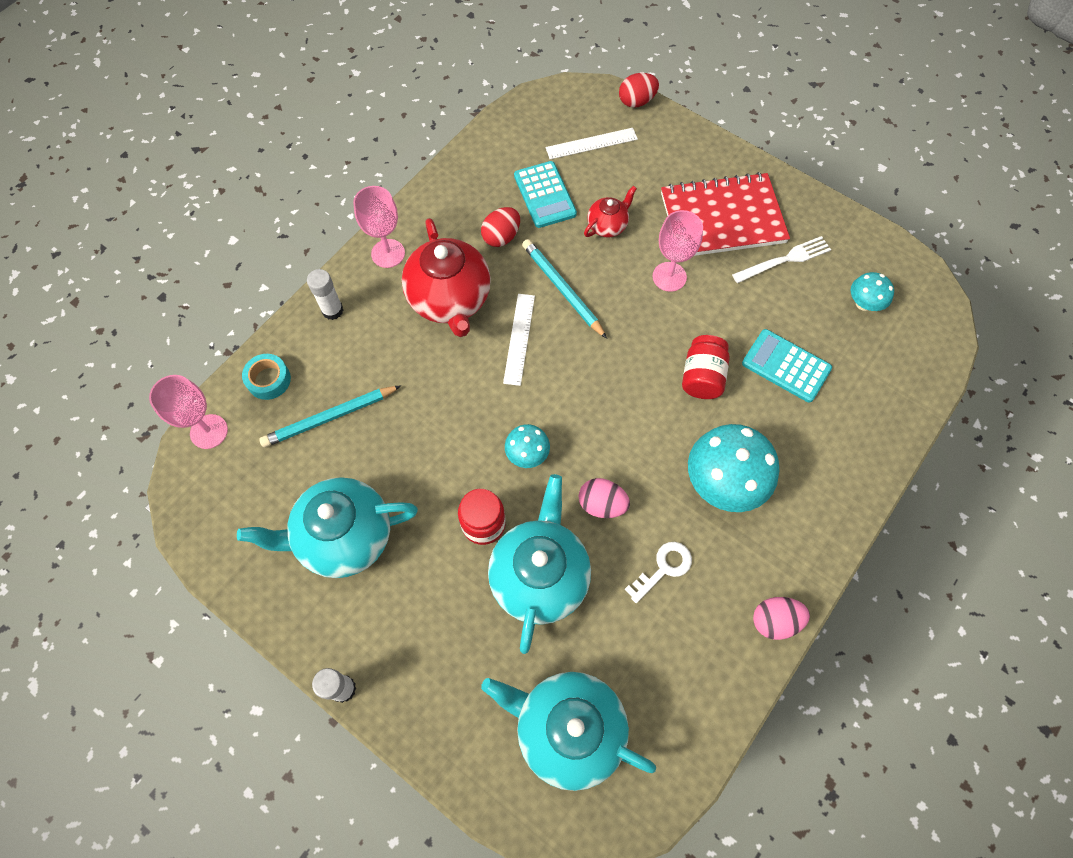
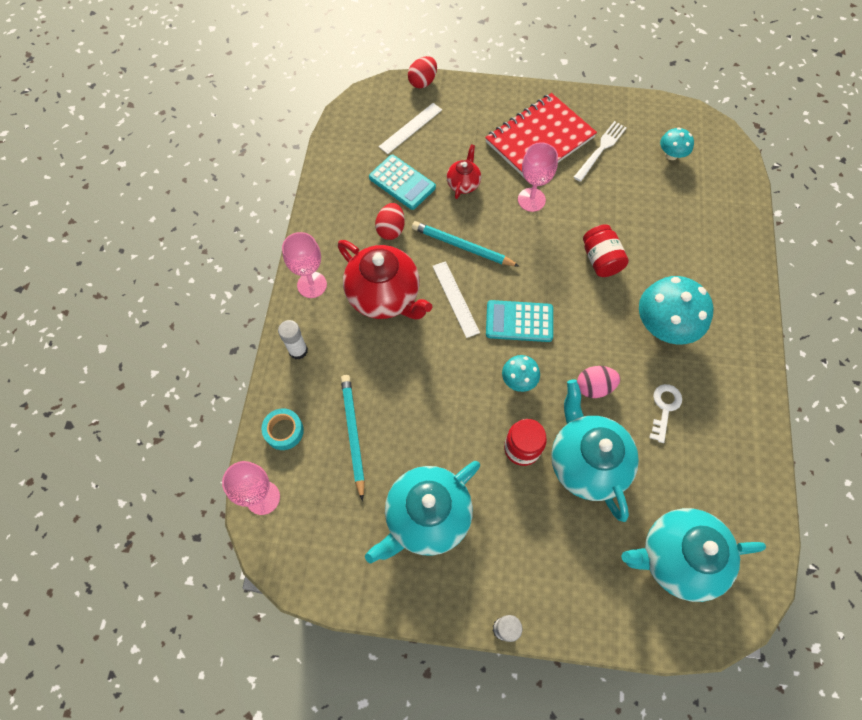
camera: 30 degrees left, 0 degrees up
turquoise pencil [259,386,401,447] -> turquoise pencil turned 135 degrees clockwise [341,375,365,501]
turquoise calculator [742,329,832,403] -> turquoise calculator moved to [486,300,553,342]
pink egg [753,597,810,640] -> none

